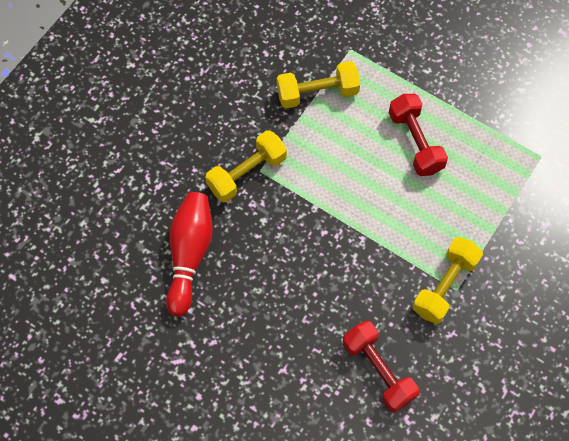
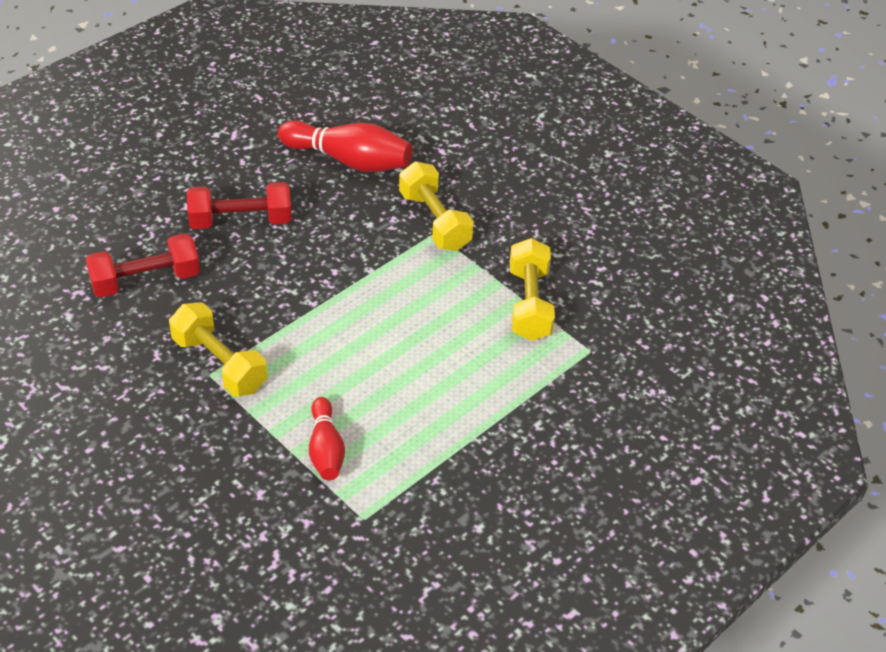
camera: 100 degrees right, 20 degrees down
red dumbbell [389,94,448,176] -> red dumbbell moved to [187,182,292,229]
none -> red bowling pin [309,397,345,480]

